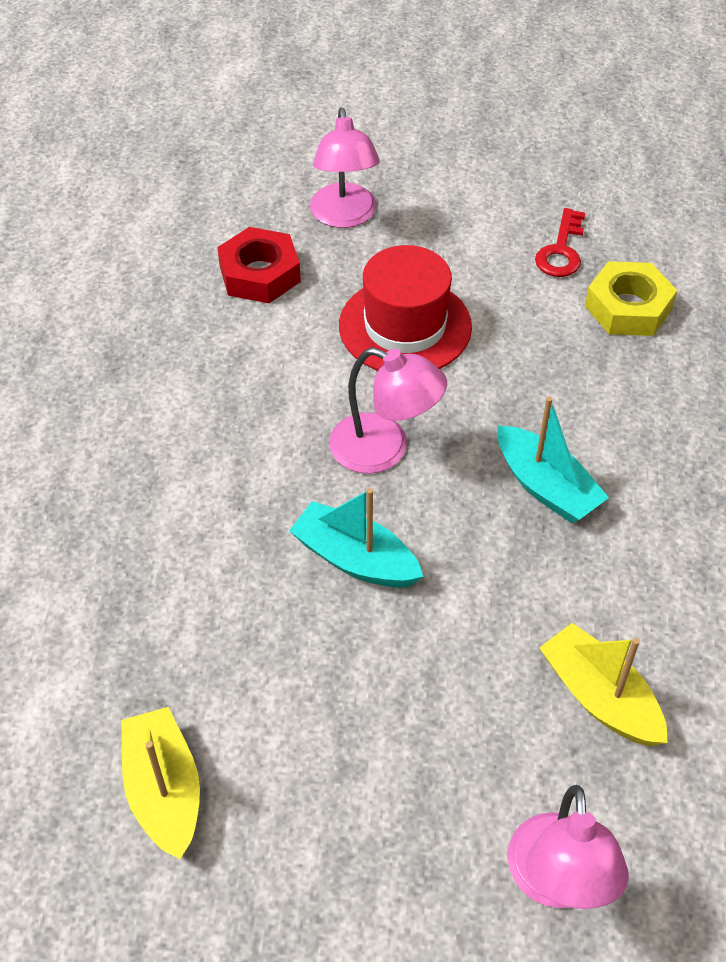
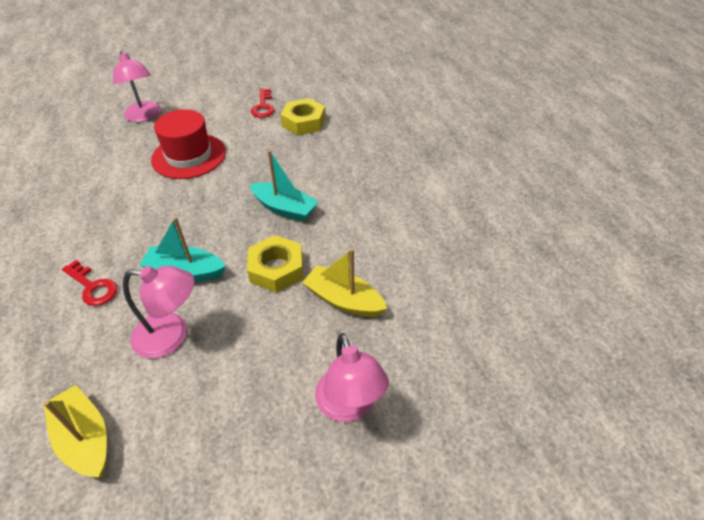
camera: 20 degrees left, 5 degrees down
red nut [217,227,301,303] -> none
pink lamp [329,348,447,474] -> pink lamp moved to [123,266,194,358]
none -> red key [62,260,117,306]
none -> yellow nut [247,235,303,293]

